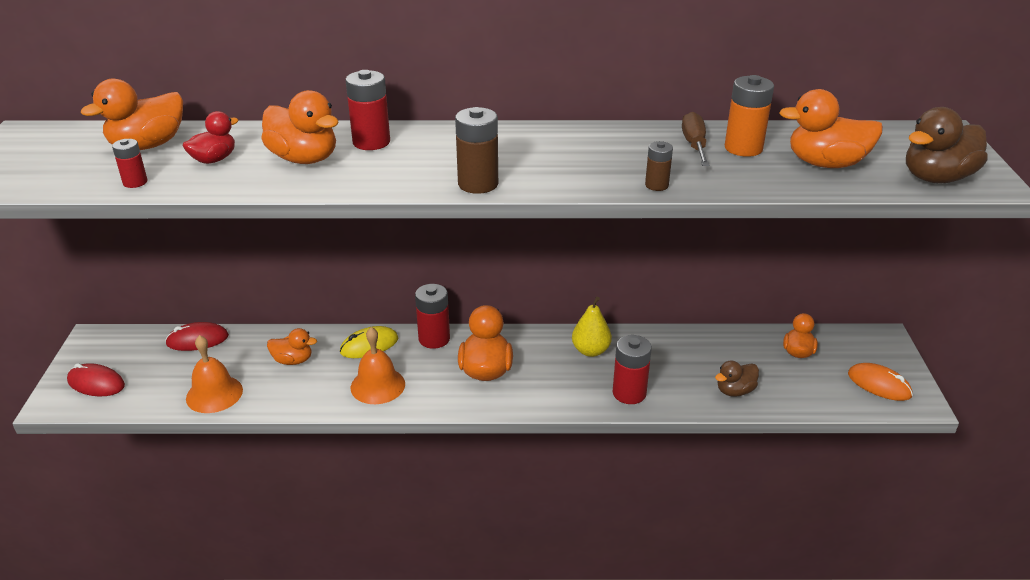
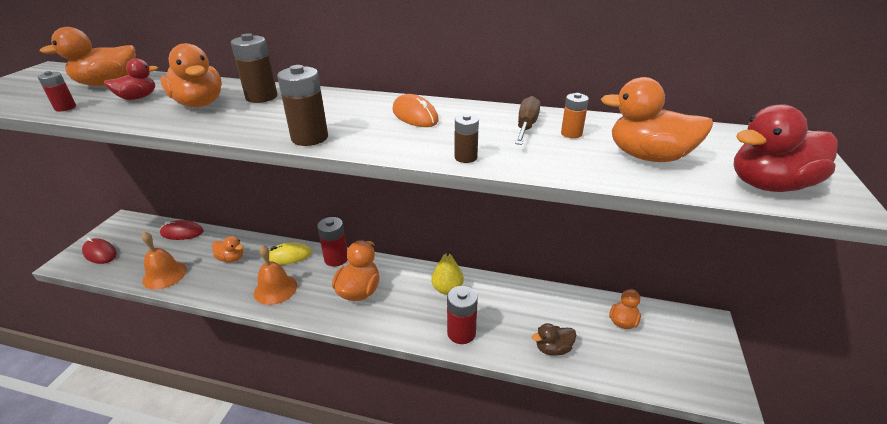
camera: 15 degrees right, 0 degrees up
red battery [345,70,390,150] -> brown battery [231,33,277,103]
orange battery [725,75,774,157] -> orange battery [561,93,589,138], size x0.58
orange mouse [848,363,913,401] -> orange mouse moved to [392,94,439,127]
brown duck [906,107,988,184] -> red duck [734,104,837,192]

